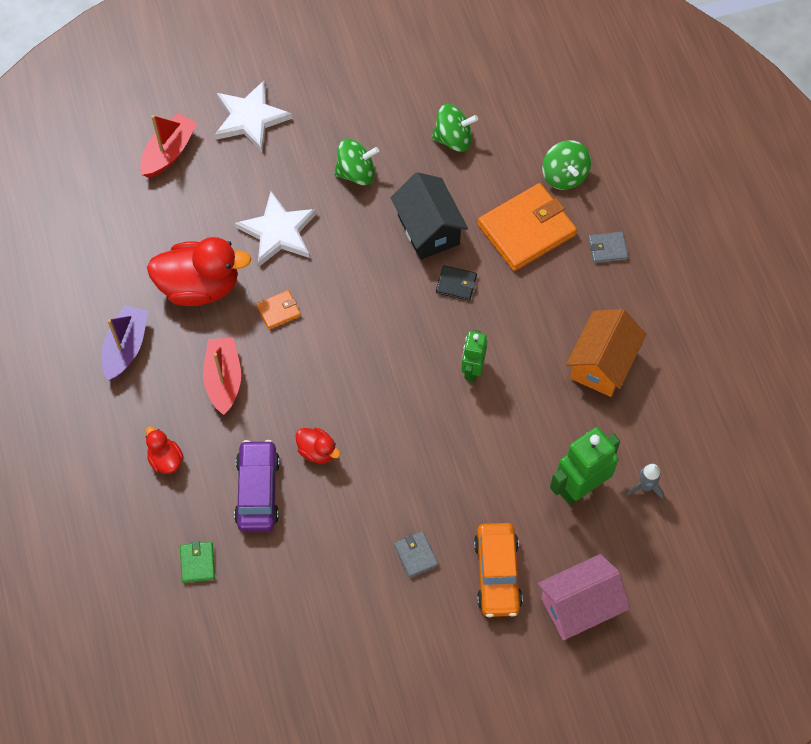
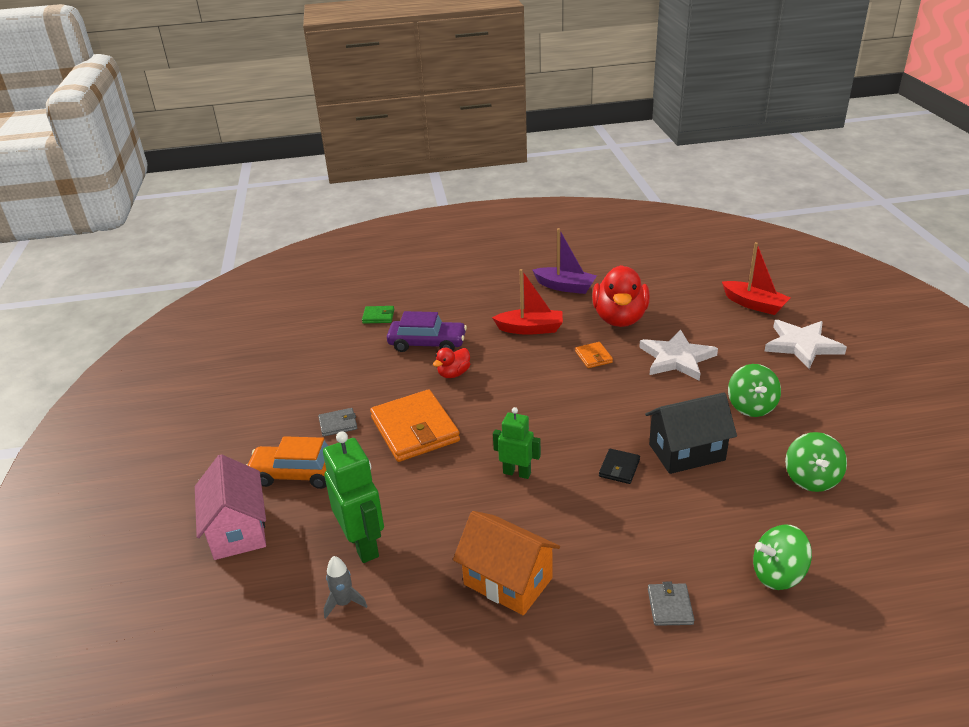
camera: 100 degrees right, 30 degrees down
red duck [145,426,184,474] -> none
orange wallet [478,183,577,271] -> orange wallet moved to [370,389,460,462]

